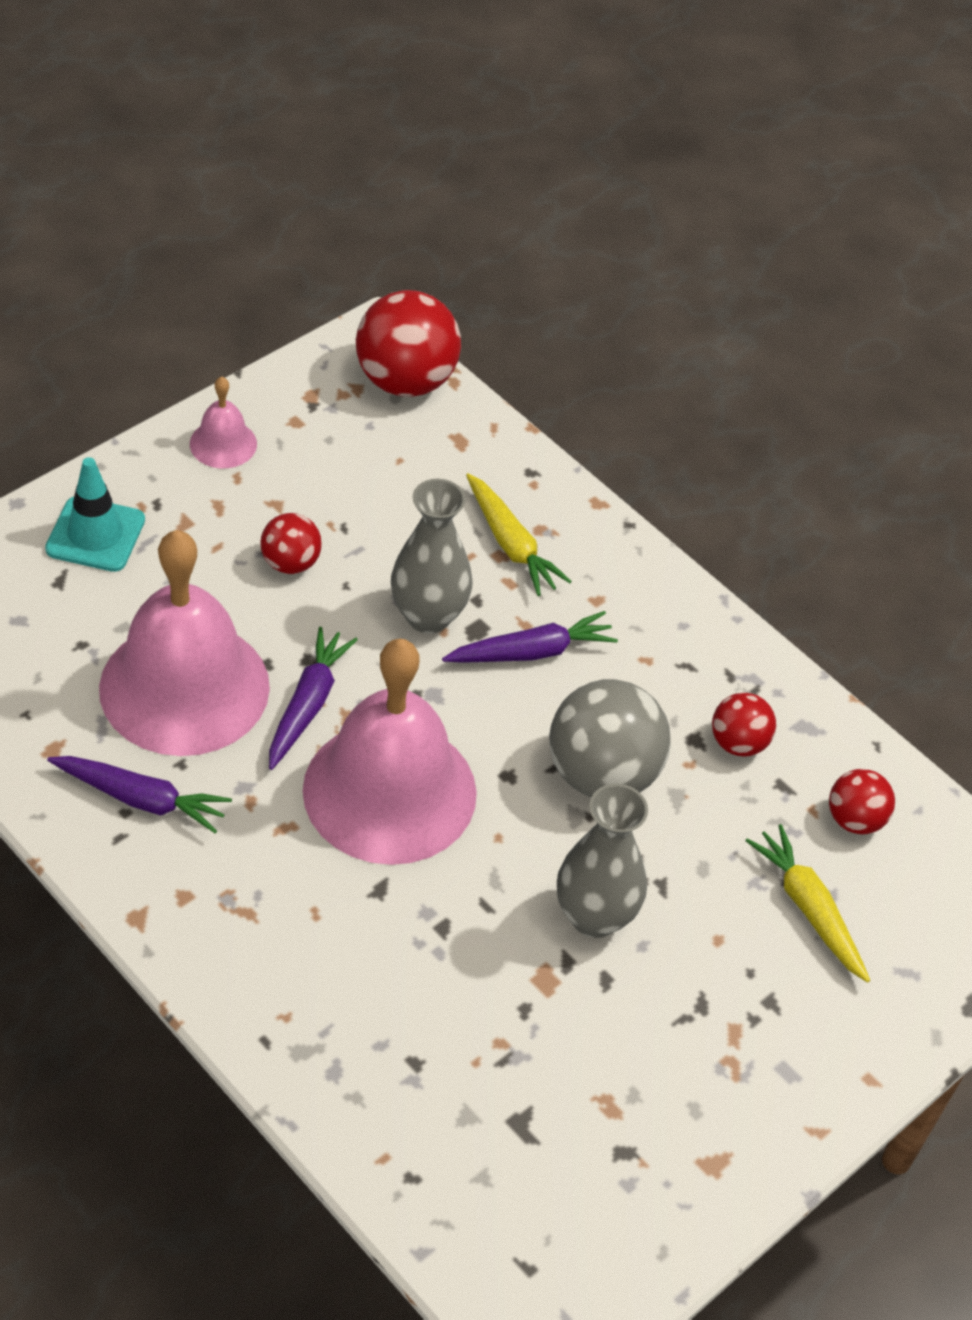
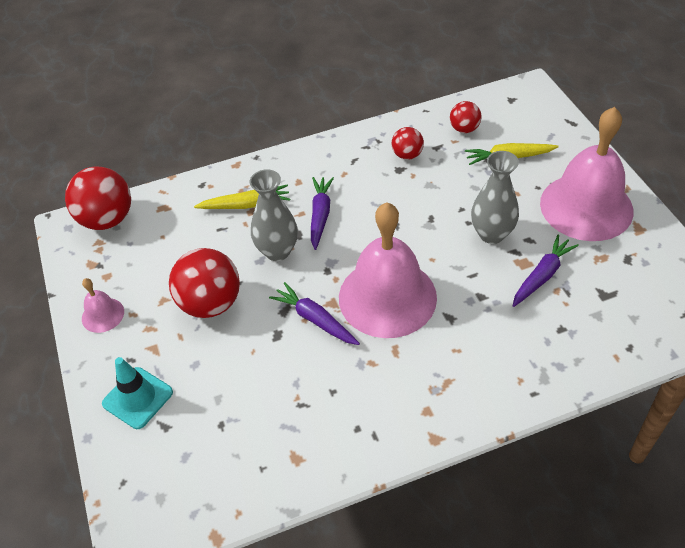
camera: 60 degrees left, 0 degrees up
purple carrot [47,756,232,833] -> purple carrot moved to [513,235,579,307]
pink bell [99,530,270,756] -> pink bell moved to [540,107,633,241]
red ball [260,513,322,574] -> red ball [169,248,240,318], size x1.85
grey ball [549,679,671,797] -> none

